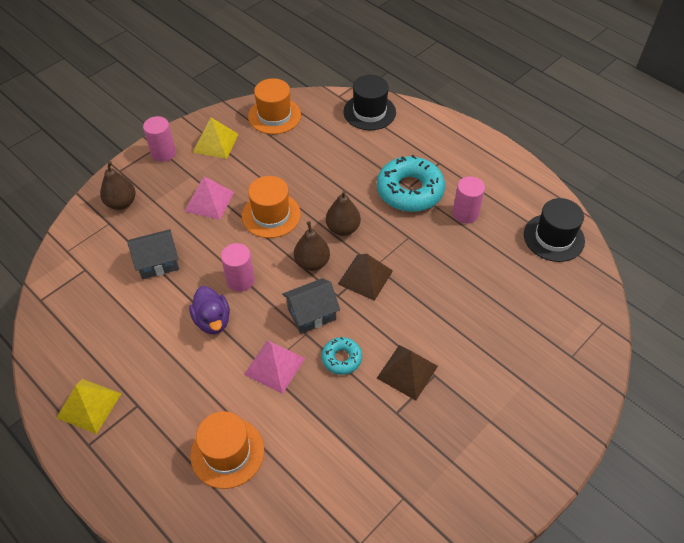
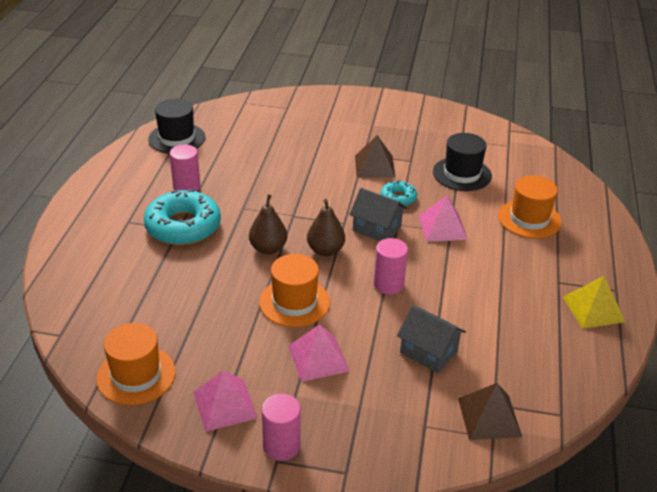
camera: 125 degrees left, 15 degrees down
brown pear [100,161,136,210] -> none
purple duck [189,286,230,334] -> none
yellow pyramid [193,117,239,159] -> pink pyramid [193,370,258,432]
brown pyramid [338,253,393,301] -> brown pyramid moved to [458,383,522,440]
black hat [343,75,396,130] -> black hat moved to [433,133,492,191]

